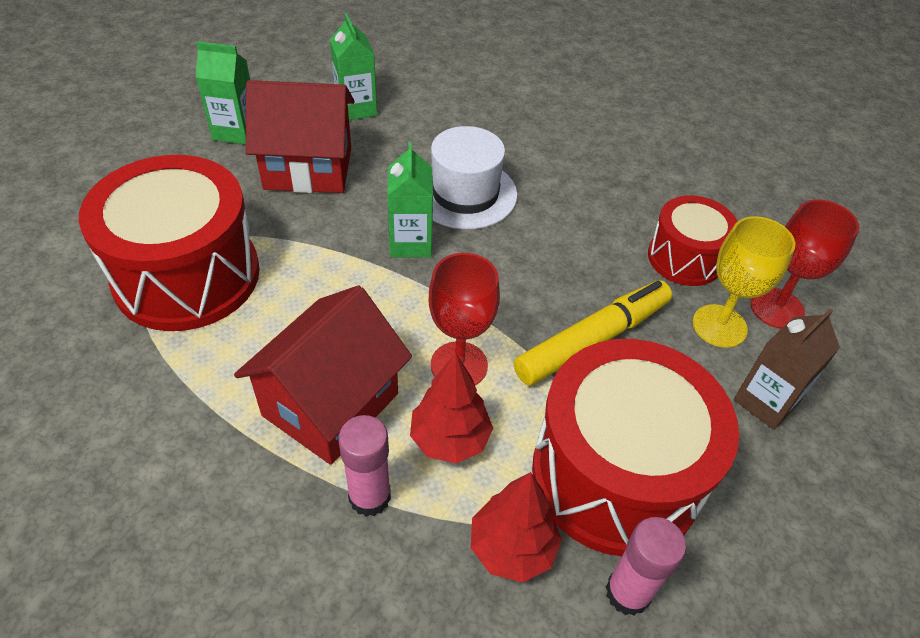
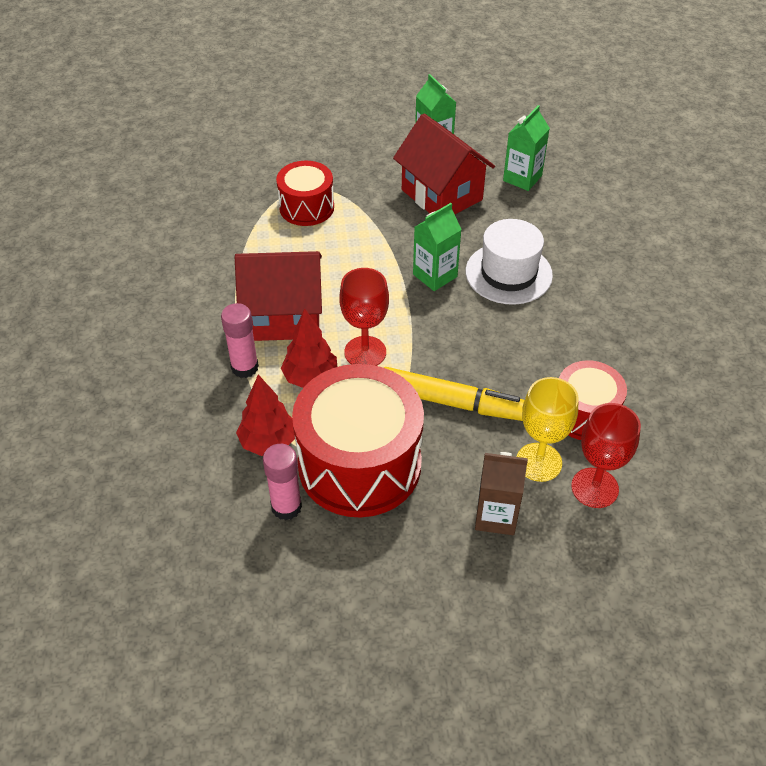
camera: 55 degrees right, 0 degrees up
red drum [79,155,260,331] -> red drum [276,161,334,226], size x0.56

